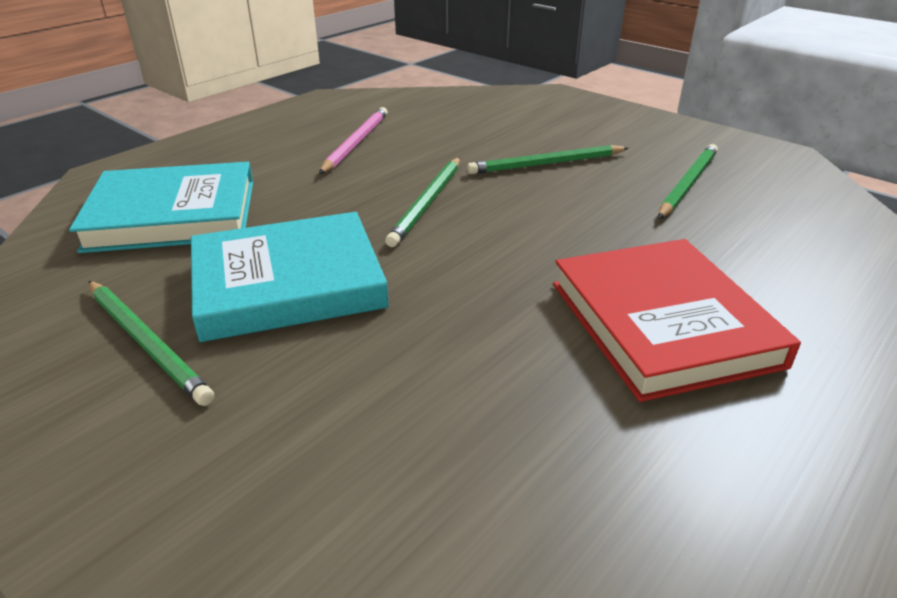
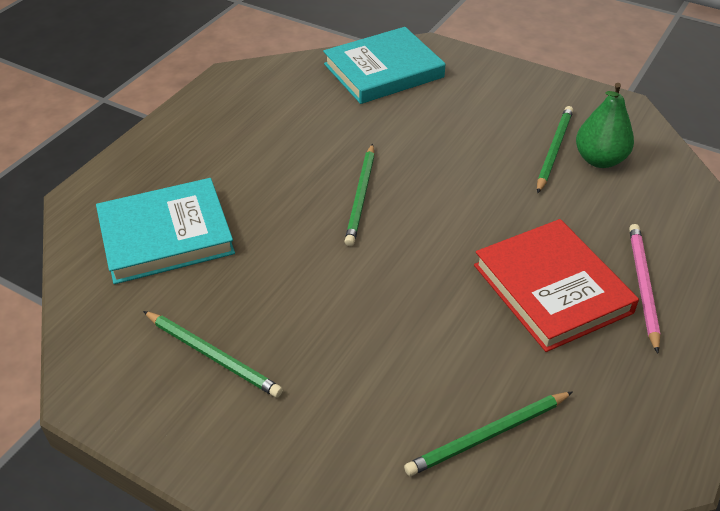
camera: 10 degrees left, 10 degrees up
turquoise book [191,212,389,342] -> turquoise book moved to [323,27,445,104]
pink pencil [319,107,388,174] -> pink pencil moved to [629,224,660,354]
green pencil [467,145,628,174] -> green pencil moved to [404,392,572,476]
none -> green pear [576,83,634,168]

